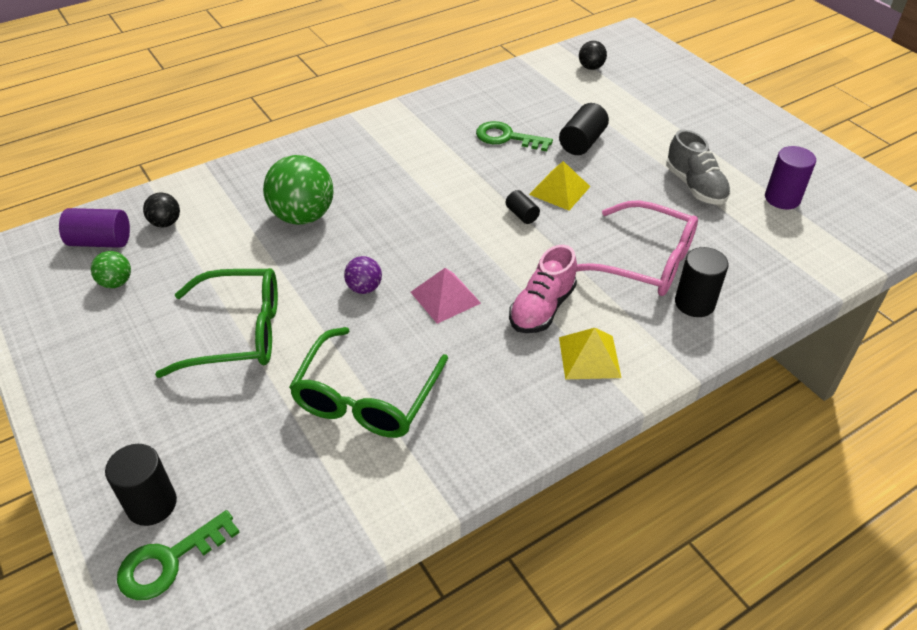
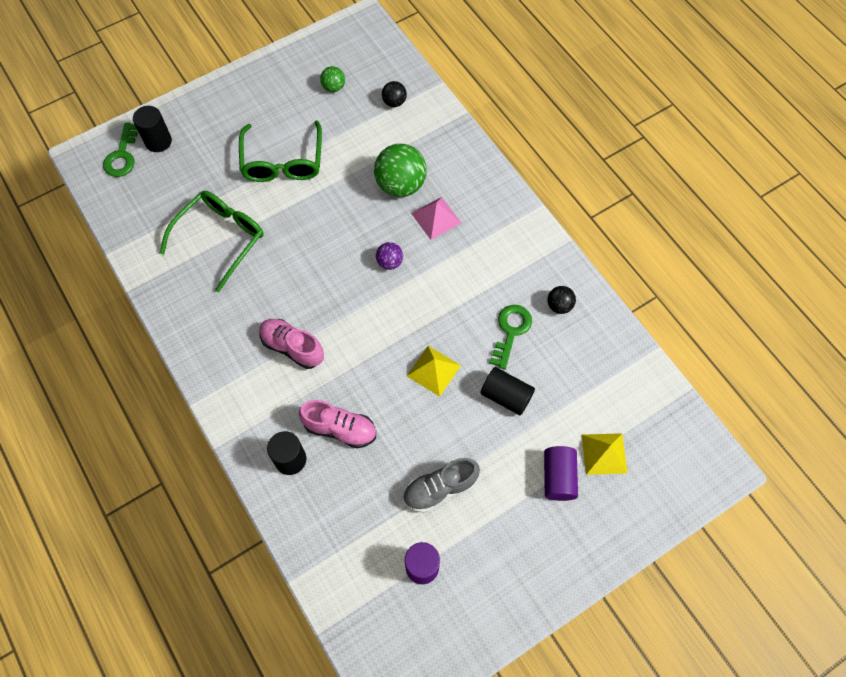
camera: 90 degrees right, 20 degrees up
purple cylinder [59,208,130,248] -> purple cylinder moved to [544,446,578,501]
green key [117,510,240,600] -> green key turned 135 degrees counterclockwise [103,123,138,177]
green glasses [289,327,448,438] -> green glasses turned 105 degrees clockwise [160,191,264,292]
purple ball [344,256,382,294] -> purple ball moved to [376,242,403,270]
pink pyramid [410,268,481,324] -> pink pyramid moved to [411,197,461,240]
black cylinder [506,190,540,224] -> none
yellow pyramid [559,328,622,379] -> yellow pyramid moved to [582,433,627,475]
pink glasses [576,200,698,296] -> pink shoe [299,400,376,448]
black ball [579,41,607,70] -> black ball moved to [547,286,576,314]

